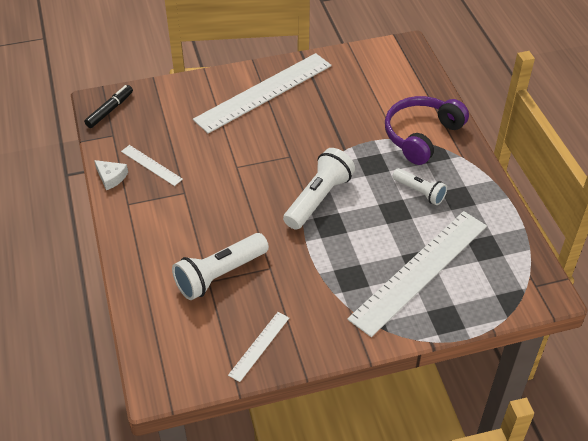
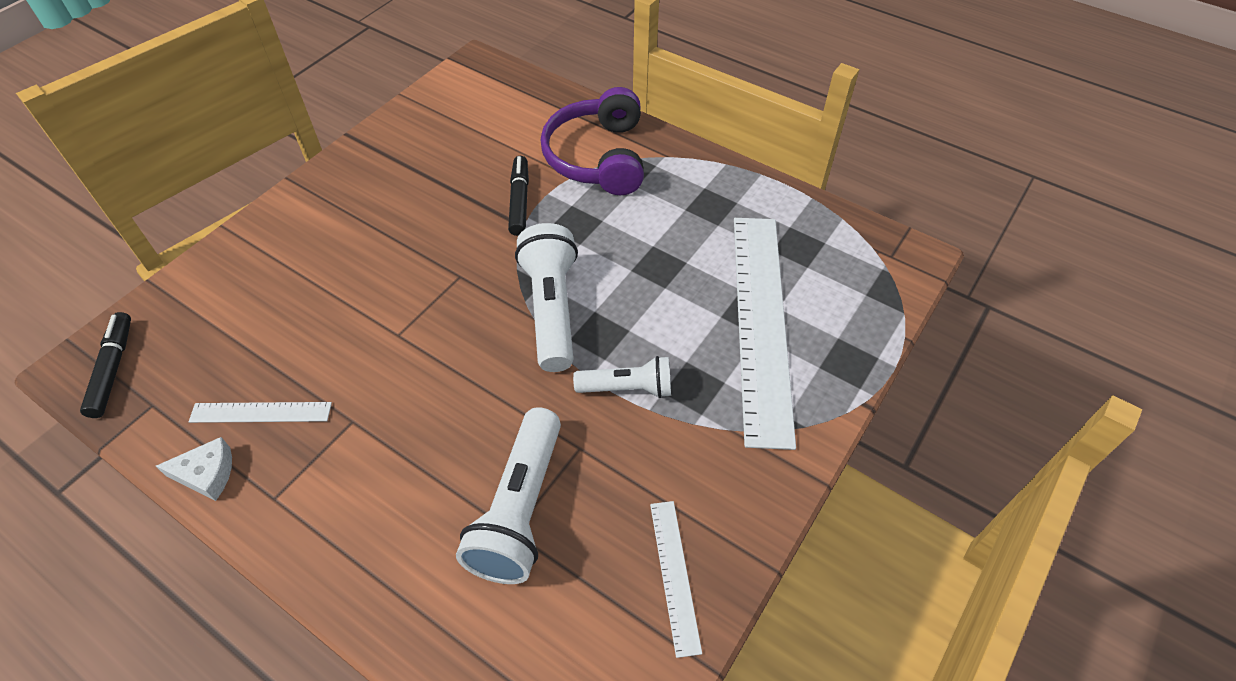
camera: 40 degrees left, 5 degrees up
white ruler [193,53,332,134] -> none
white flashlight [392,168,447,205] -> white flashlight moved to [573,356,671,398]
none -> black marker [508,156,529,236]

